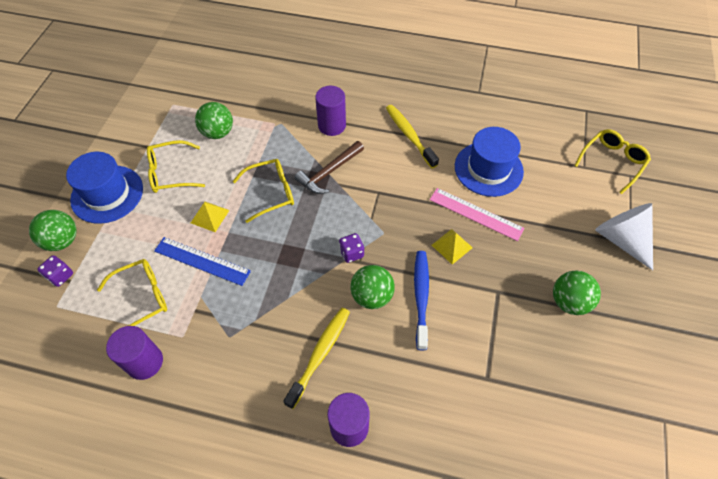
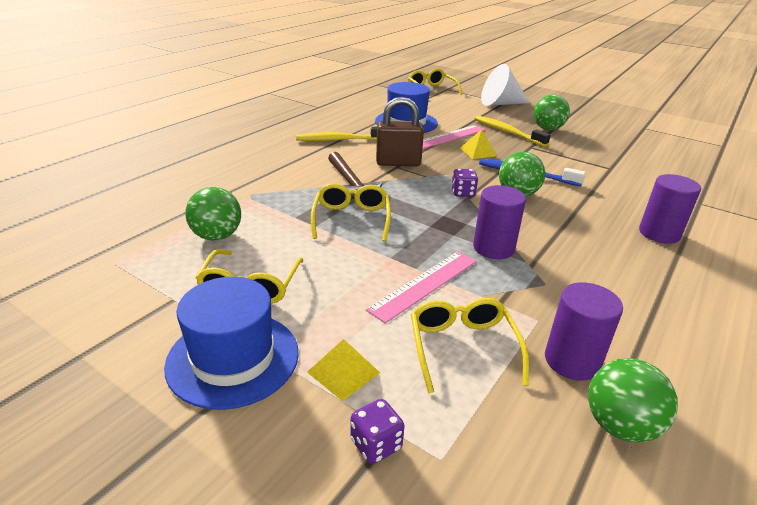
camera: 70 degrees left, 25 degrees down
green ball [29,210,77,251] -> green ball moved to [588,358,678,443]
blue ruler [154,237,251,286] -> pink ruler [366,251,477,324]
yellow pyramid [191,202,229,232] -> yellow pyramid moved to [307,339,380,401]
yellow toothbrush [283,308,350,409] -> yellow toothbrush moved to [475,116,551,147]
purple cylinder [315,86,346,136] -> purple cylinder moved to [473,185,526,259]
none -> brown padlock [376,97,424,166]

